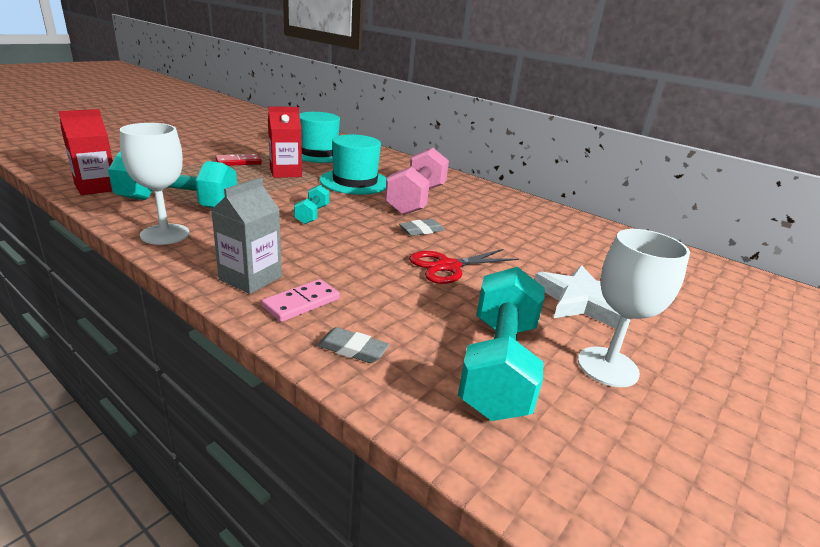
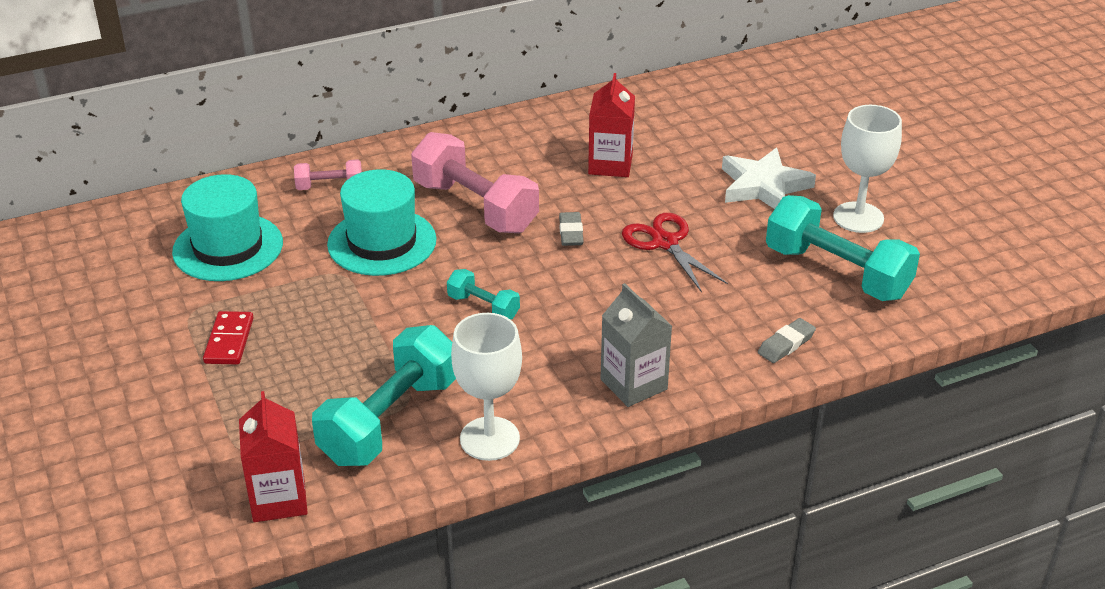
camera: 60 degrees left, 10 degrees up
pink domino [262,279,340,322] -> none
red carton [268,106,302,178] -> red carton moved to [588,73,635,177]
red scissors [409,249,519,284] -> red scissors turned 150 degrees clockwise [622,213,728,293]
none -> pink dumbbell [294,159,362,190]

